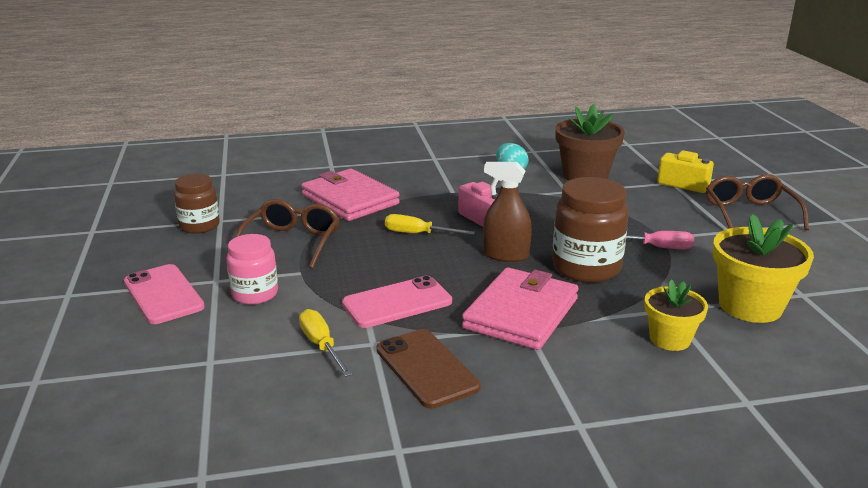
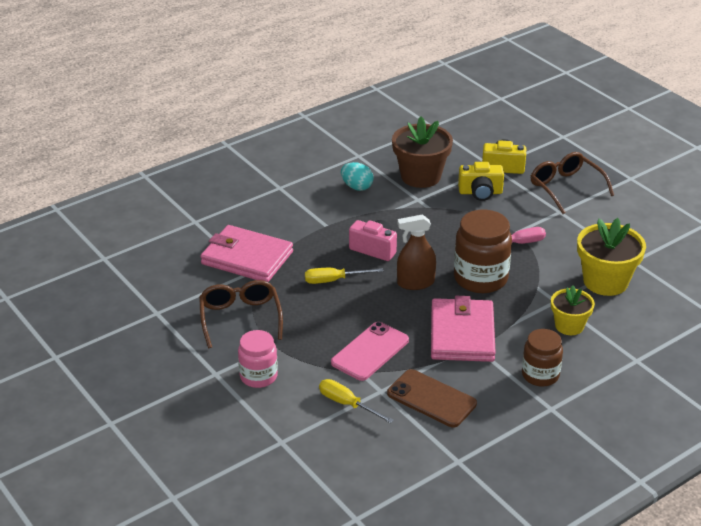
camera: 25 degrees left, 10 degrees up
pink phone [124,264,205,324] -> none
brown jar [174,174,220,234] -> brown jar moved to [522,329,563,387]
none -> yellow camera [458,162,504,201]

